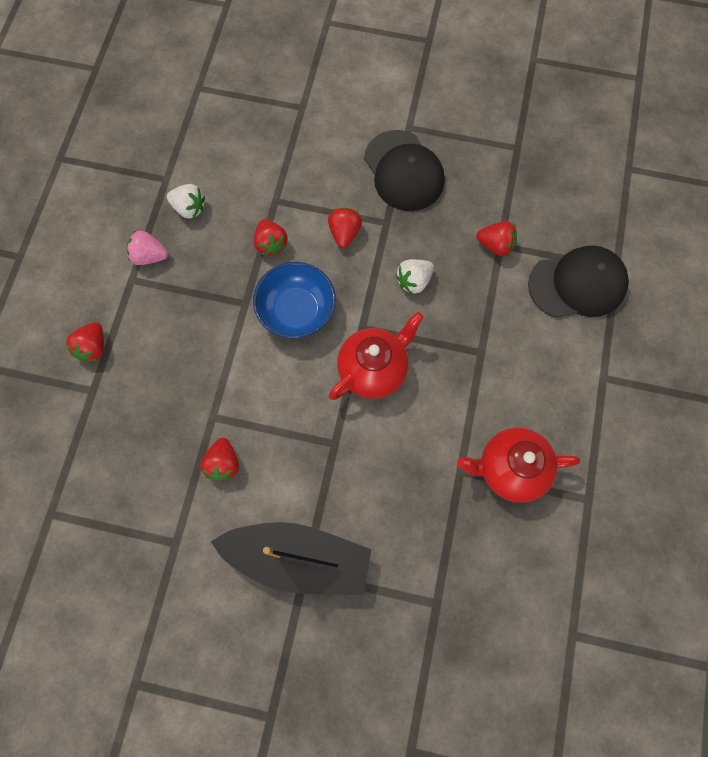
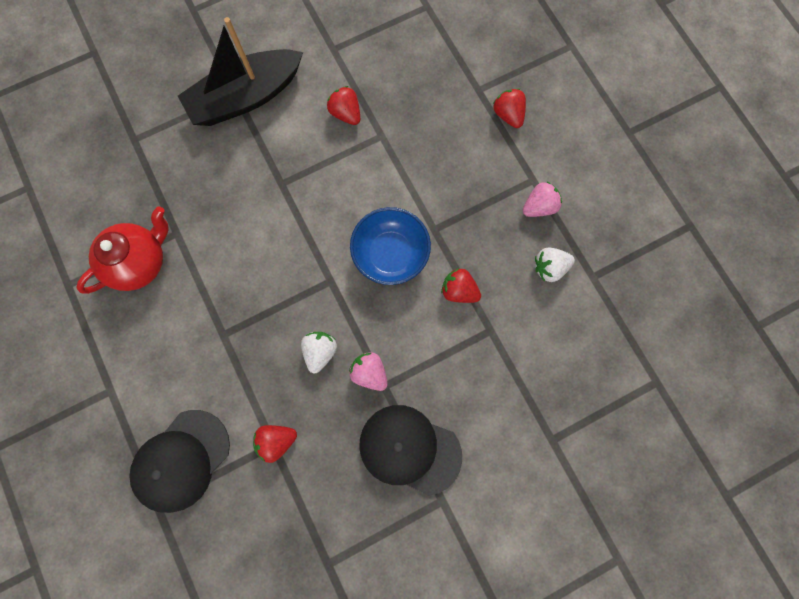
camera: 140 degrees right, 5 degrees up
red strawberry [328,208,362,248] -> none
red teapot [329,312,424,400] -> none
none -> pink strawberry [349,352,388,391]

